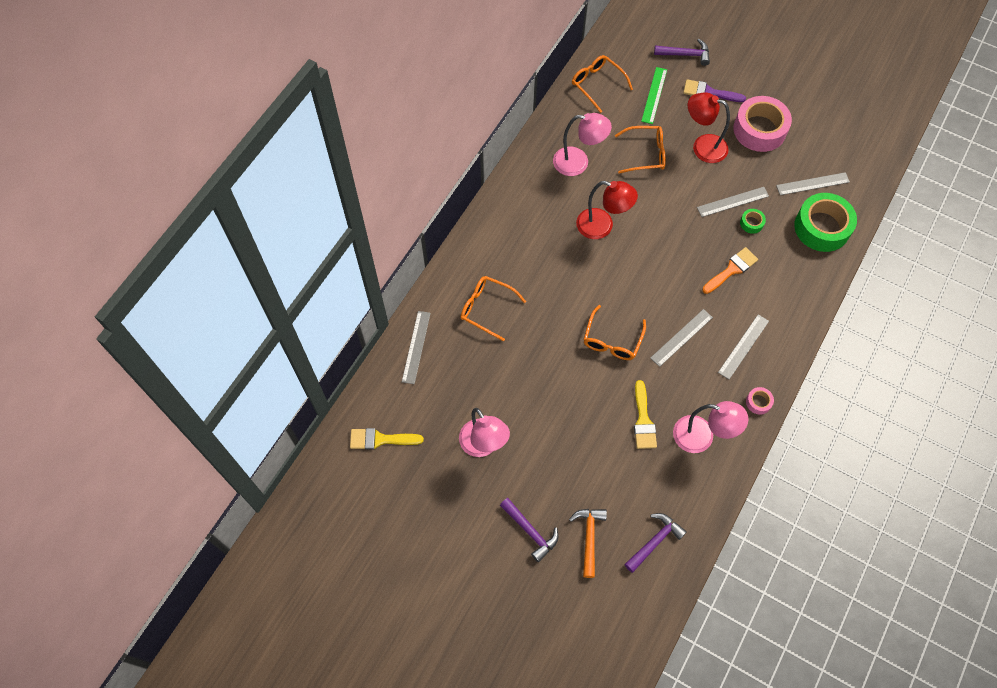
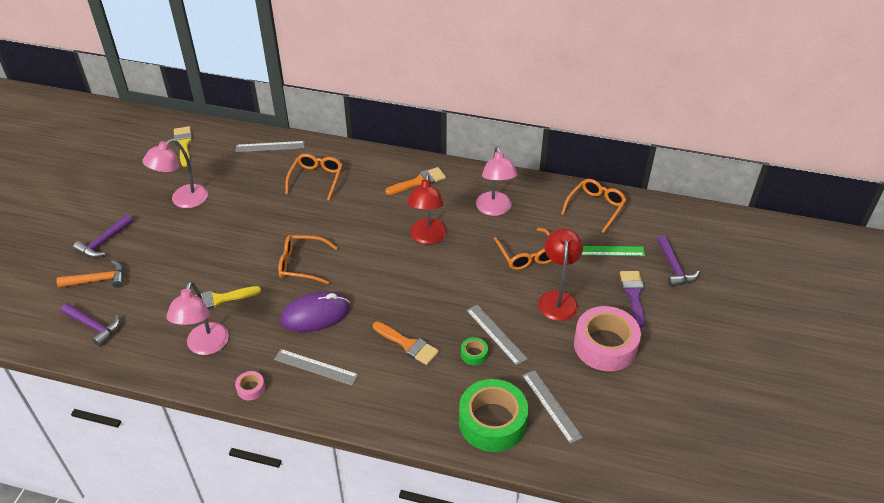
camera: 75 degrees right, 20 degrees down
grey ruler [650,309,713,367] -> purple mouse [281,291,350,332]
none -> orange brush [385,167,446,195]

